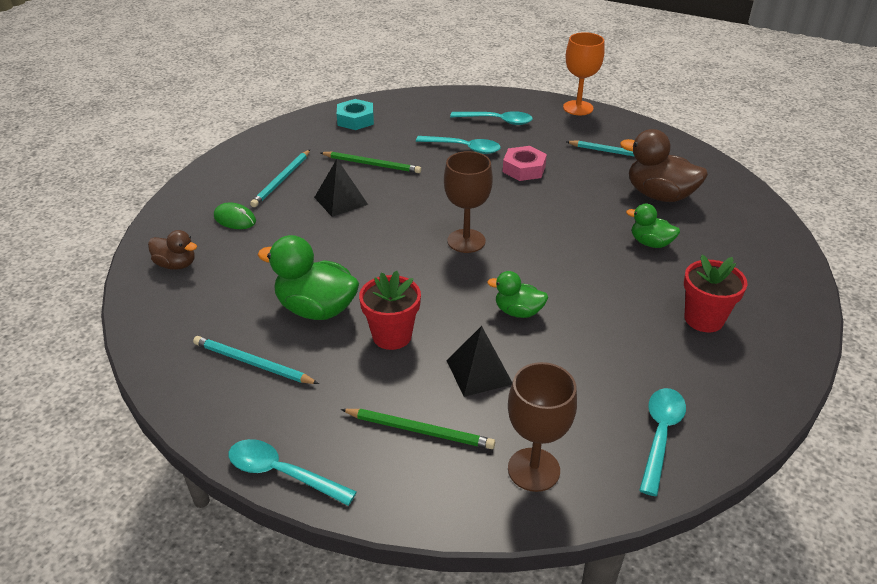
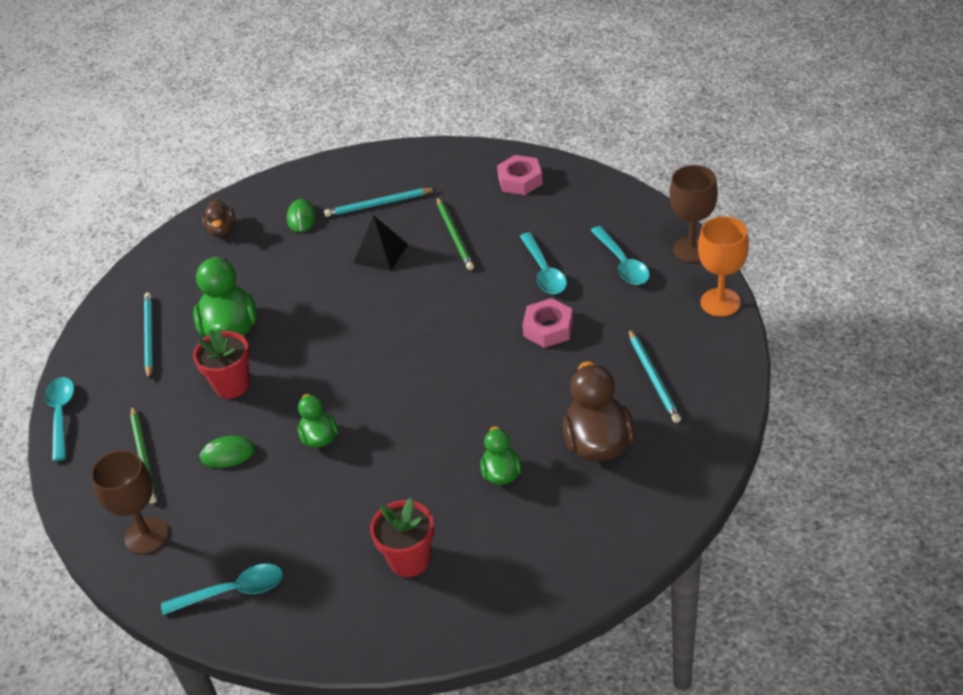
camera: 60 degrees right, 5 degrees up
turquoise nut [337,99,374,130] -> pink nut [497,155,543,195]
brown goblet [444,151,493,253] -> brown goblet moved to [669,165,718,262]
black pyramid [446,326,512,397] -> green mouse [199,436,255,468]

